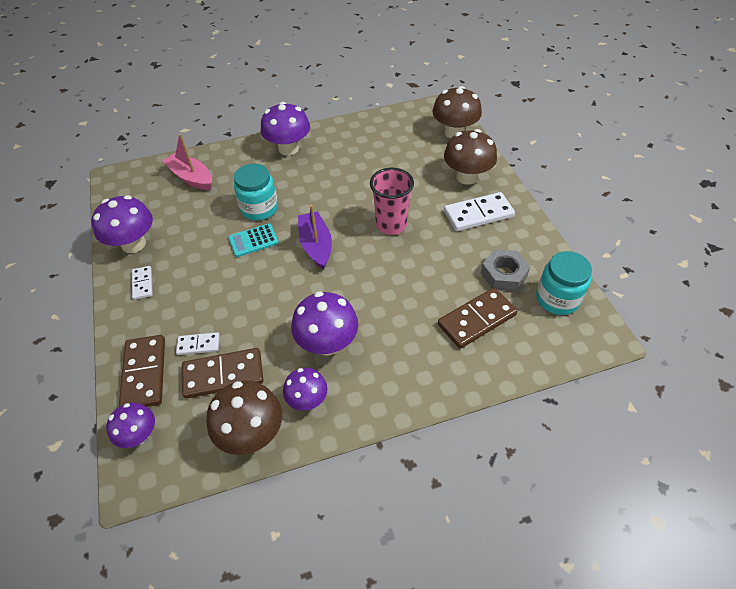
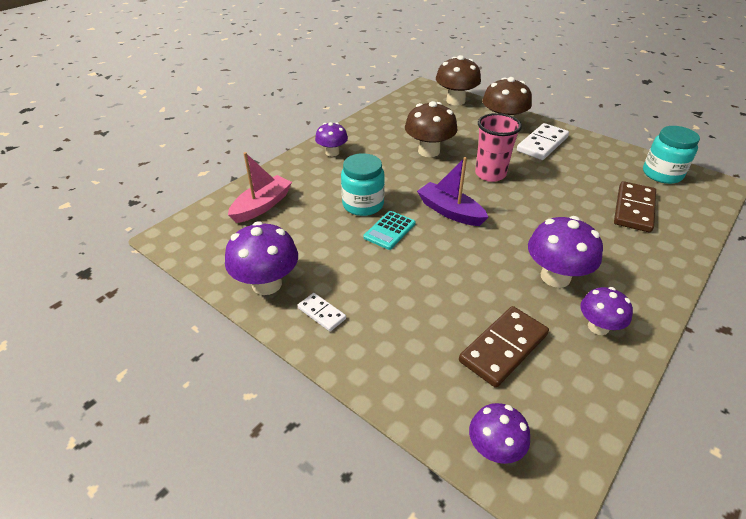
camera: 35 degrees left, 10 degrees down
brown domino [119,335,165,407] -> none
pink boat [163,134,212,190] -> pink boat turned 120 degrees clockwise [228,152,292,223]
white domino [176,332,220,355] -> none
brown mushroom [206,381,282,455] -> brown mushroom moved to [405,101,458,157]
purple mushroom [260,102,310,155] -> purple mushroom [315,122,348,157], size x0.63
grey nut [481,249,530,292] -> none

